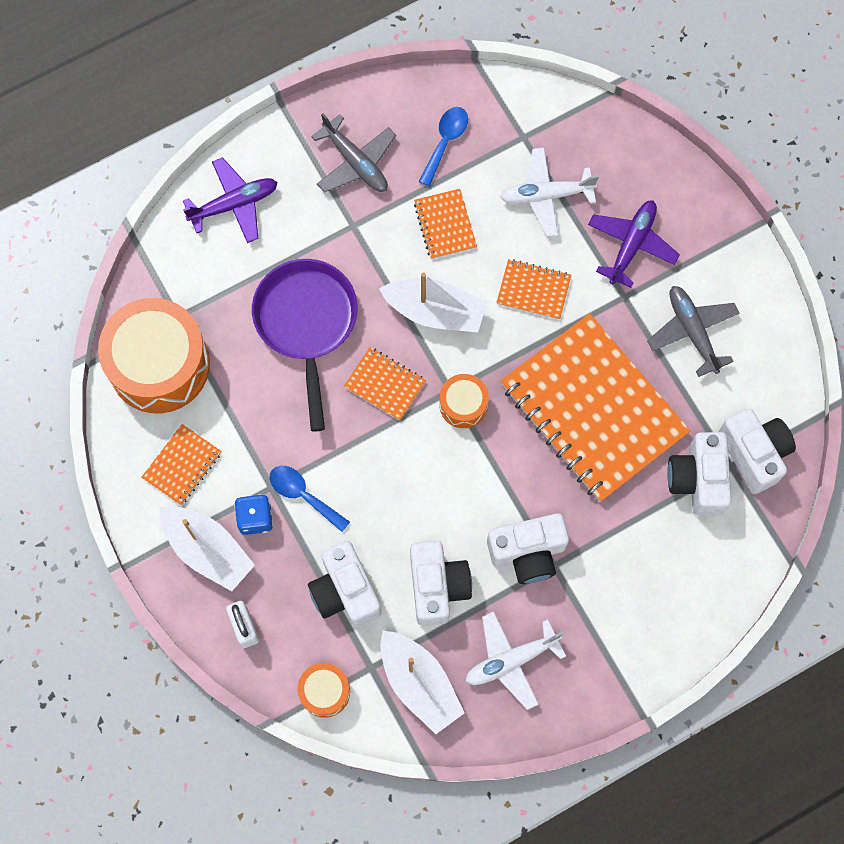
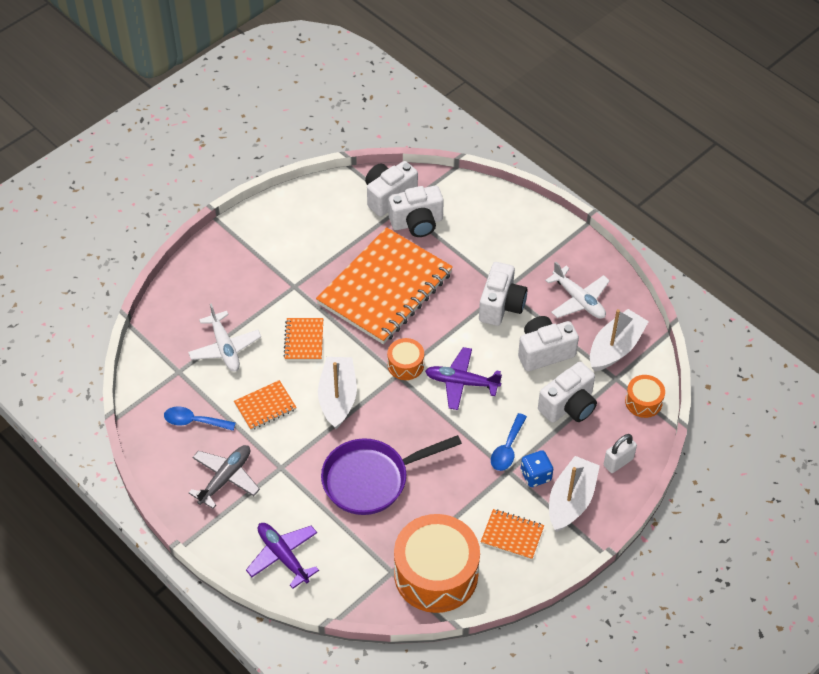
camera: 105 degrees left, 20 degrees down
orange notebook [344,347,426,421] -> none
white camera [487,513,569,584] -> white camera turned 45 degrees clockwise [479,262,528,326]
purple plane [588,201,680,288] -> purple plane moved to [425,347,502,410]
grey plane [647,286,740,377] -> none

